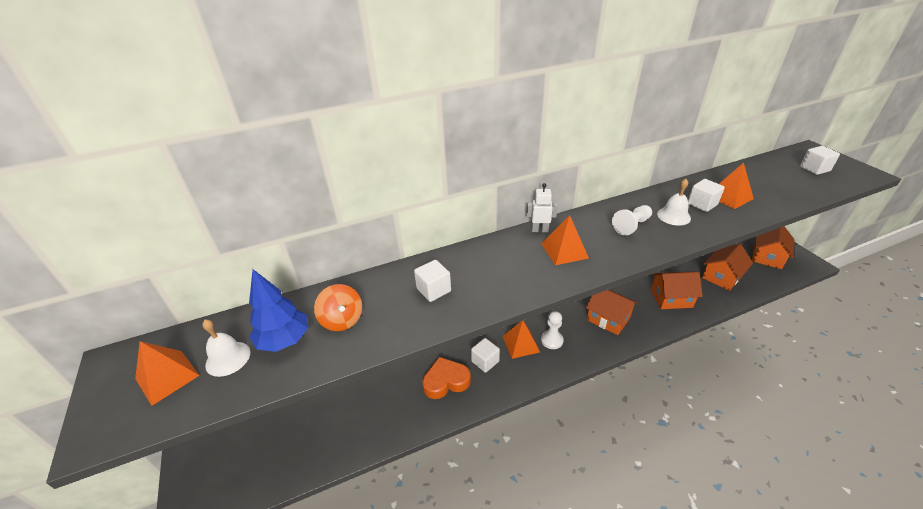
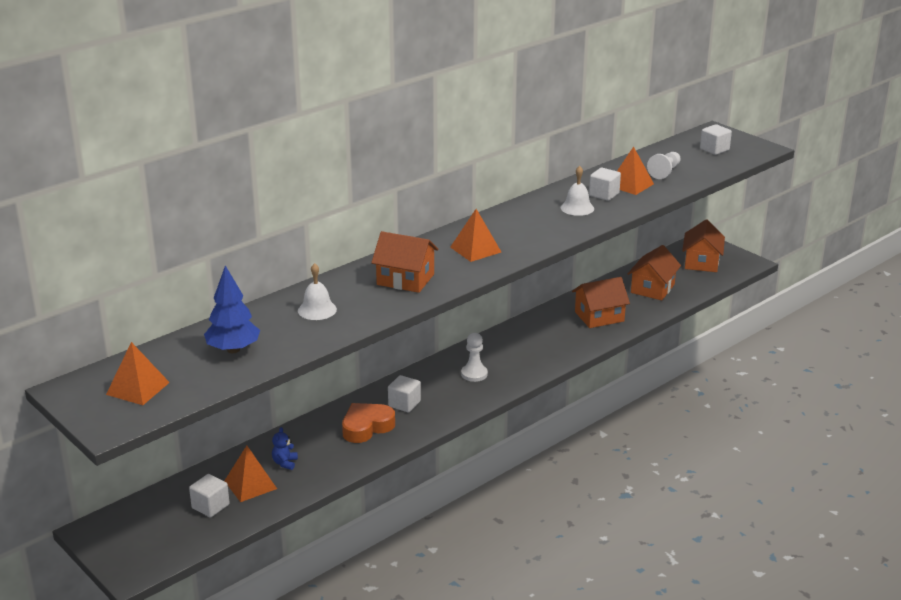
camera: 20 degrees left, 10 degrees down
white bell [202,320,250,377] -> white bell moved to [298,263,337,320]
orange spinning top [314,284,362,331] -> none
white cube [414,260,451,302] -> white cube moved to [189,474,230,517]
orange pyramid [503,321,540,359] -> orange pyramid moved to [224,446,277,502]
white robot [526,183,558,232] -> none
orange house [586,290,638,335] -> orange house moved to [371,231,438,293]
white pawn [612,205,652,236] -> white pawn moved to [647,152,681,179]
none -> blue teddy bear [272,427,298,470]

